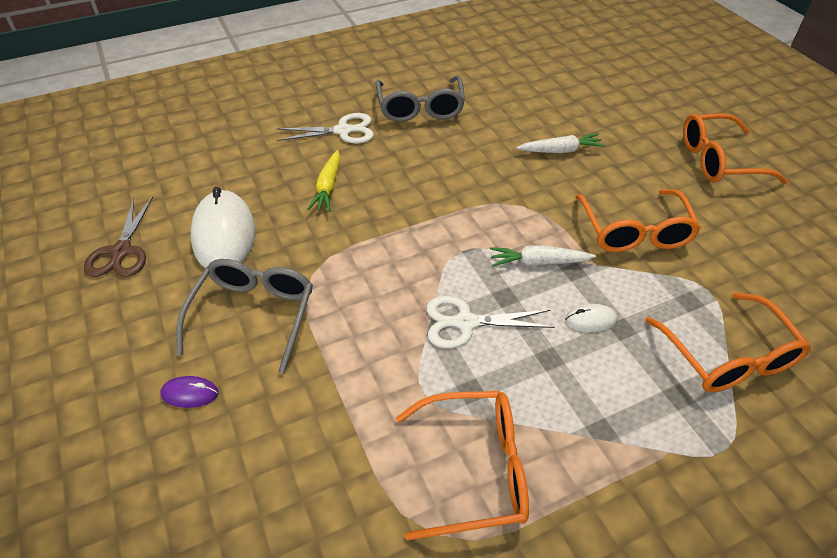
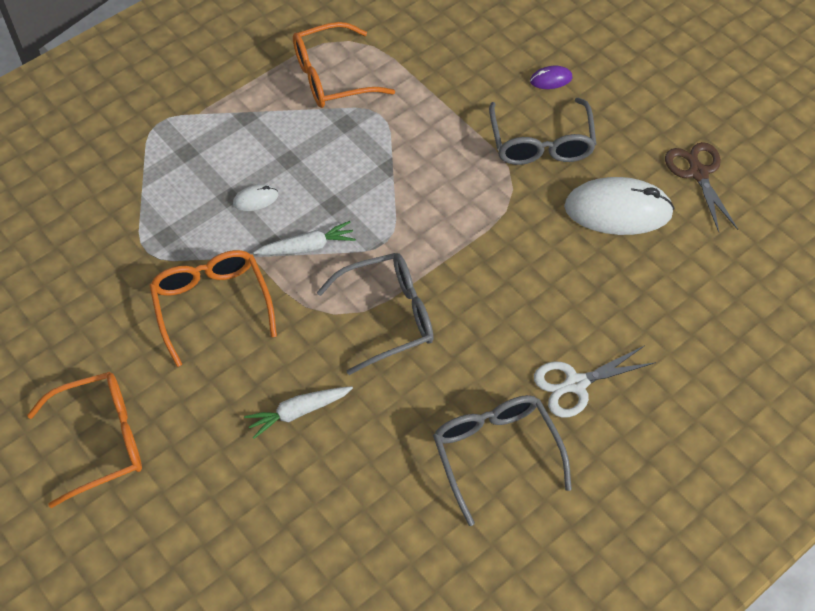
camera: 165 degrees right, 10 degrees up
white mouse [190,187,255,268] -> white mouse turned 60 degrees counterclockwise [564,177,674,235]
yellow carrot [307,150,340,212] -> none
white scissors [426,296,555,348] -> none
orange glasses [645,293,811,393] -> none
none -> grey glasses [316,253,434,375]

